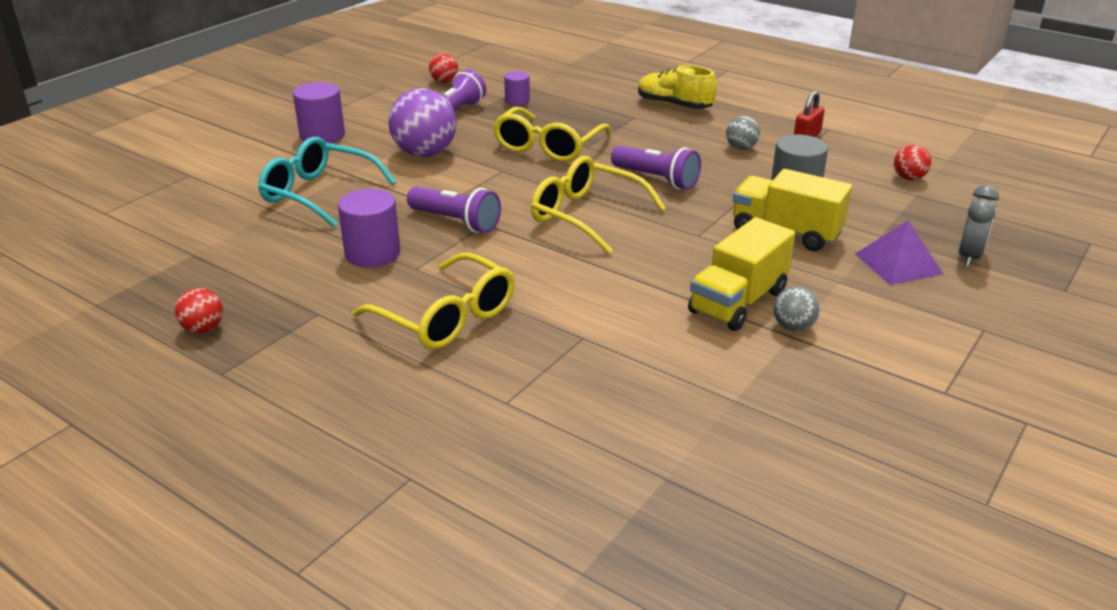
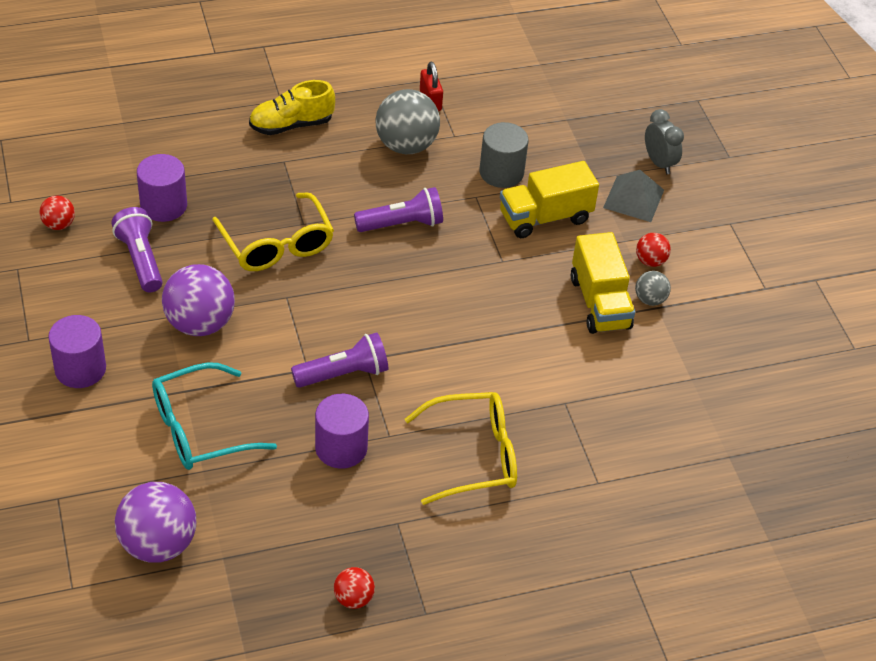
camera: 55 degrees left, 15 degrees up
purple cylinder [504,71,530,106] -> purple cylinder [137,154,187,222], size x1.68
yellow glasses [531,156,666,254] -> none
grey ball [726,116,760,150] -> grey ball [375,89,440,154], size x1.98
purple pyramid [855,220,943,285] -> grey pyramid [603,170,664,222]
red ball [894,145,931,180] -> red ball moved to [636,233,671,267]
none -> purple ball [115,482,196,563]

